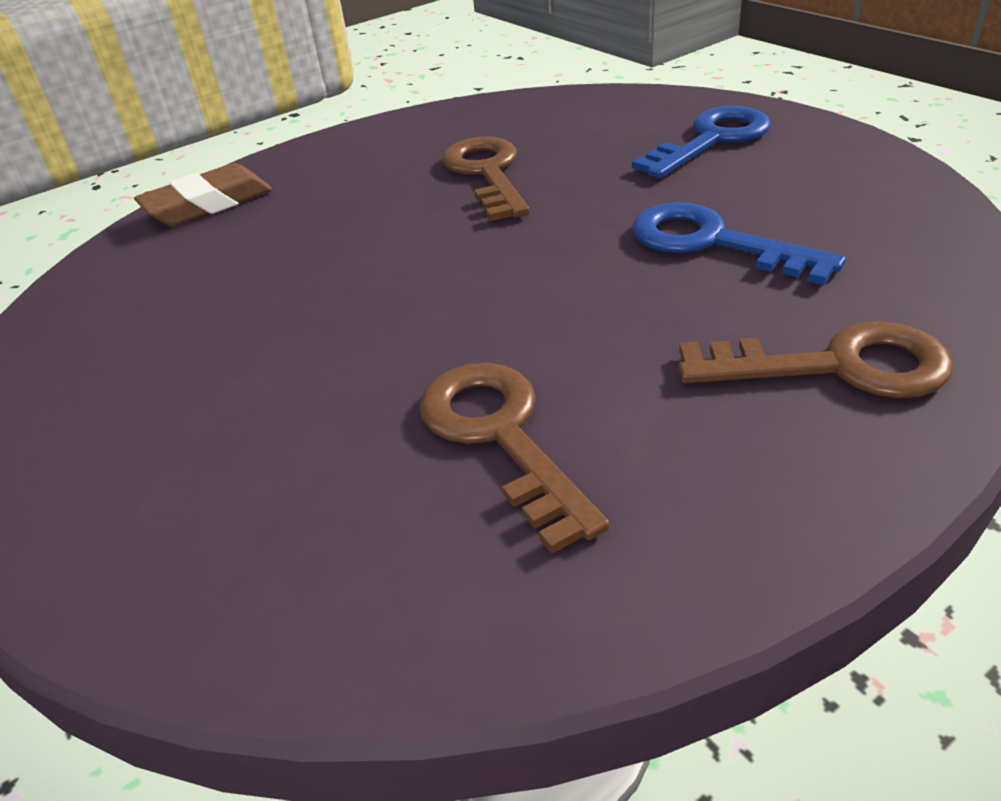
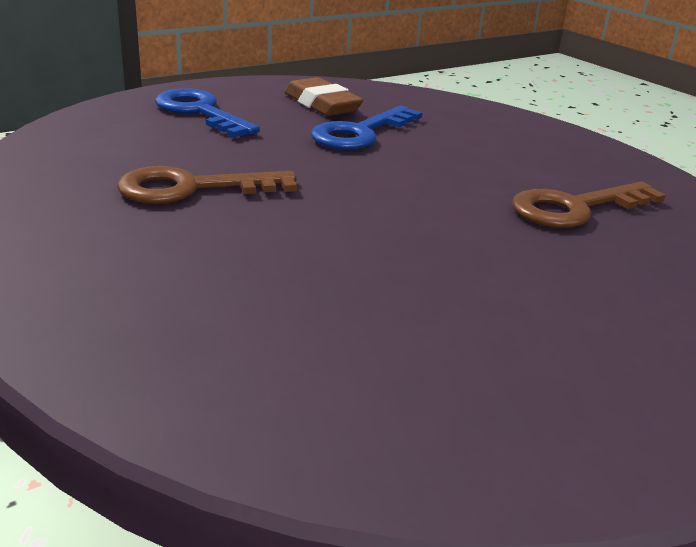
camera: 95 degrees left, 10 degrees down
brown eraser [134,163,272,226] -> brown eraser moved to [285,77,364,116]
brown key [678,321,954,398] -> none

